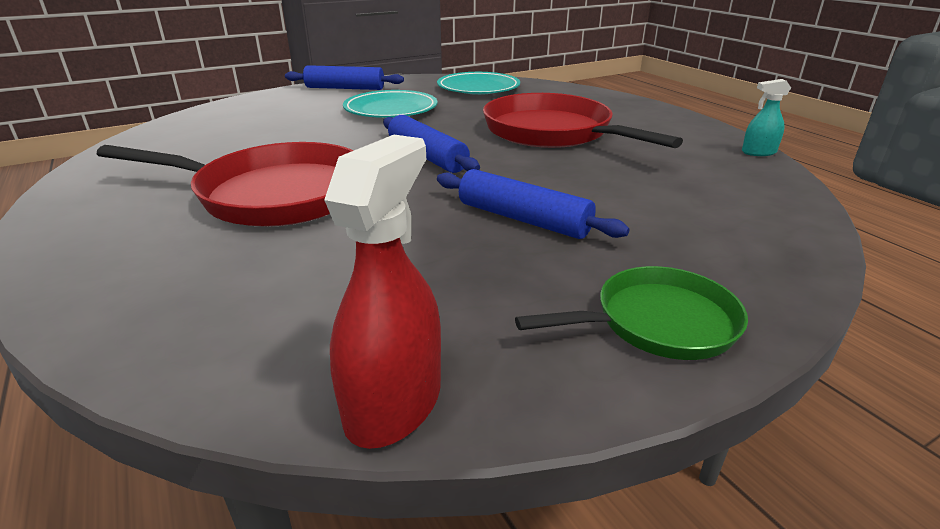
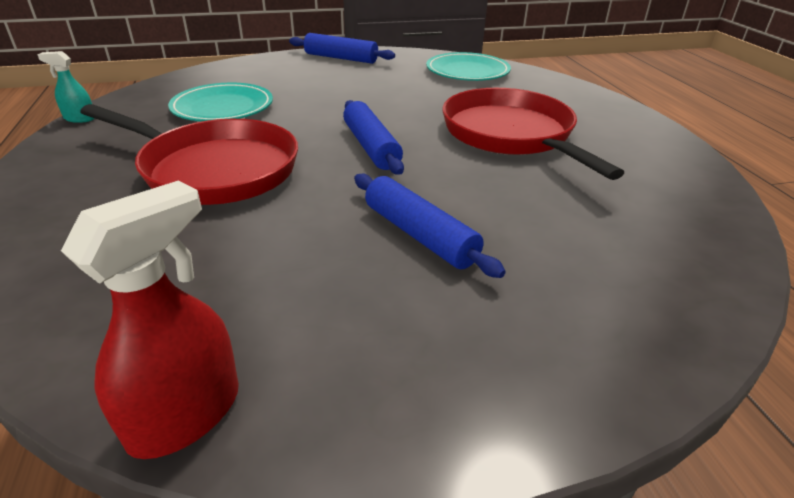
camera: 15 degrees right, 5 degrees up
turquoise plate [343,90,437,118] -> turquoise plate moved to [168,83,273,121]
green pan [515,266,748,360] -> none
turquoise spray bottle [742,79,791,156] -> turquoise spray bottle moved to [37,51,95,123]

